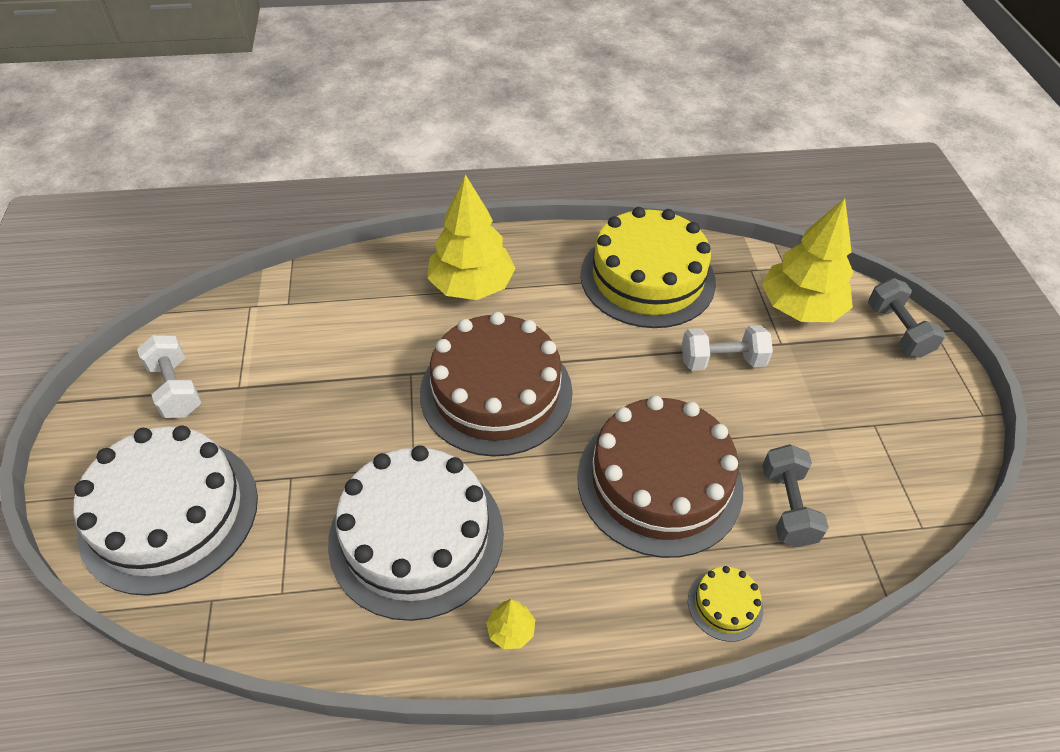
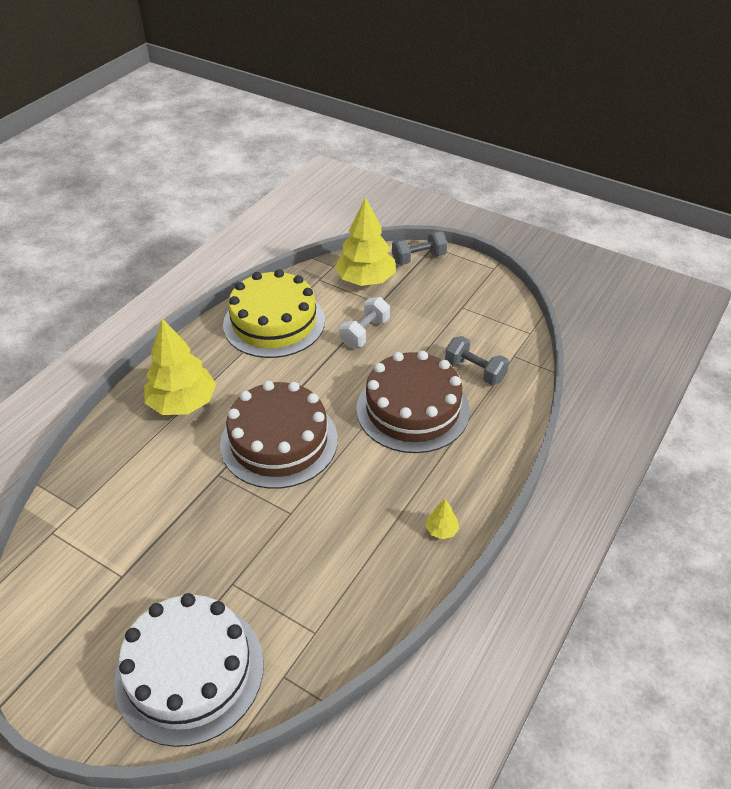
camera: 50 degrees left, 5 degrees down
white dumbbell [137,335,201,418] -> none
white cake [328,445,504,621] -> none
yellow cake [688,566,763,642] -> none
grey dumbbell [868,278,946,358] -> grey dumbbell turned 45 degrees counterclockwise [392,231,447,265]

